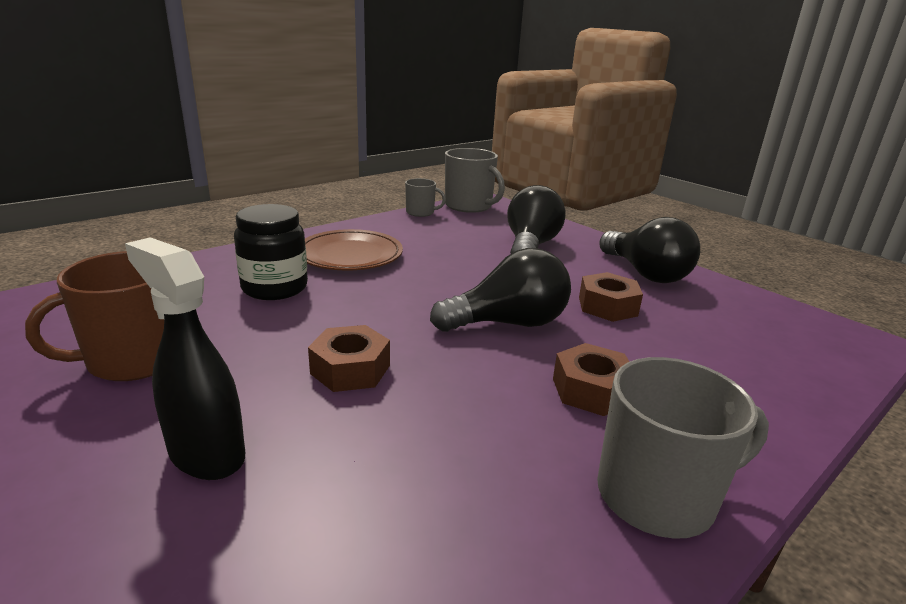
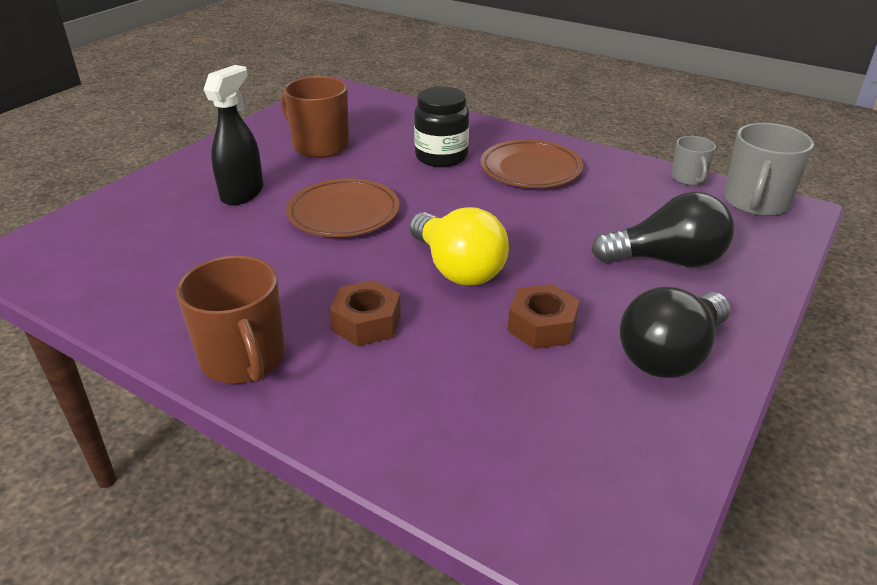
camera: 75 degrees right, 10 degrees up
brown nut [308,325,390,392] -> brown plate [286,178,400,237]
black light bulb [430,248,571,332] -> yellow light bulb [410,207,509,285]
grey mug [597,357,769,539] -> brown mug [176,256,285,384]

